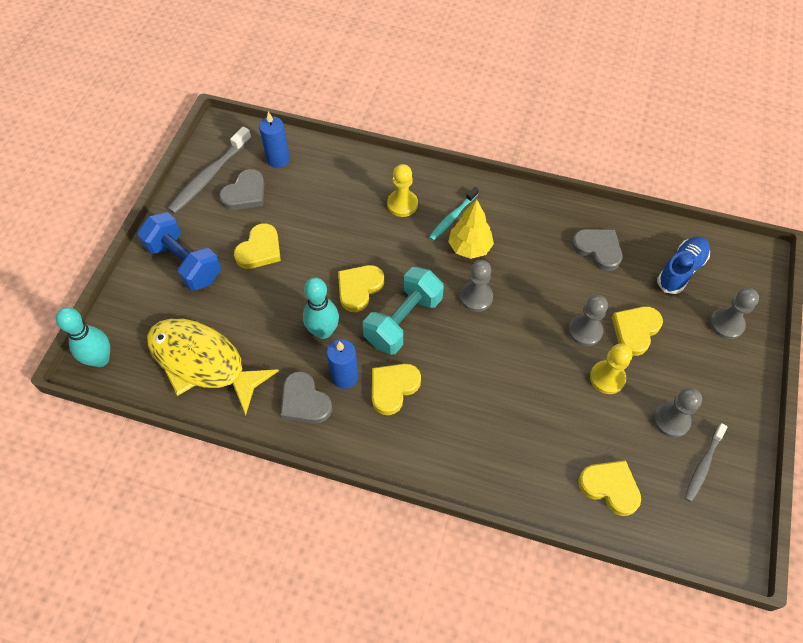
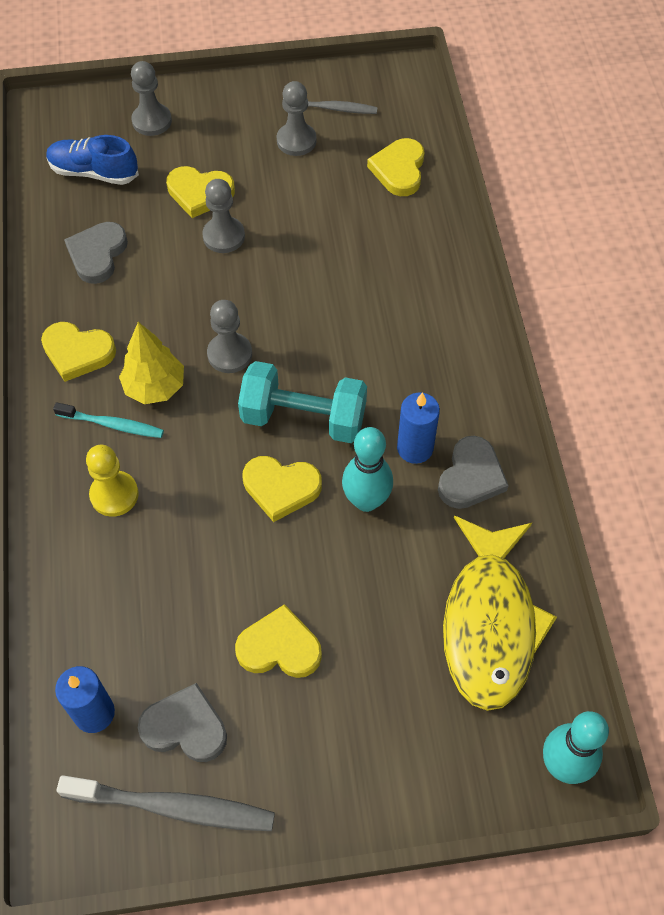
camera: 115 degrees left, 0 degrees up
blue dumbbell [137,212,221,291] -> none
yellow heart [372,364,421,415] -> yellow heart moved to [41,322,116,382]
yellow pawn [590,343,632,394] -> none

